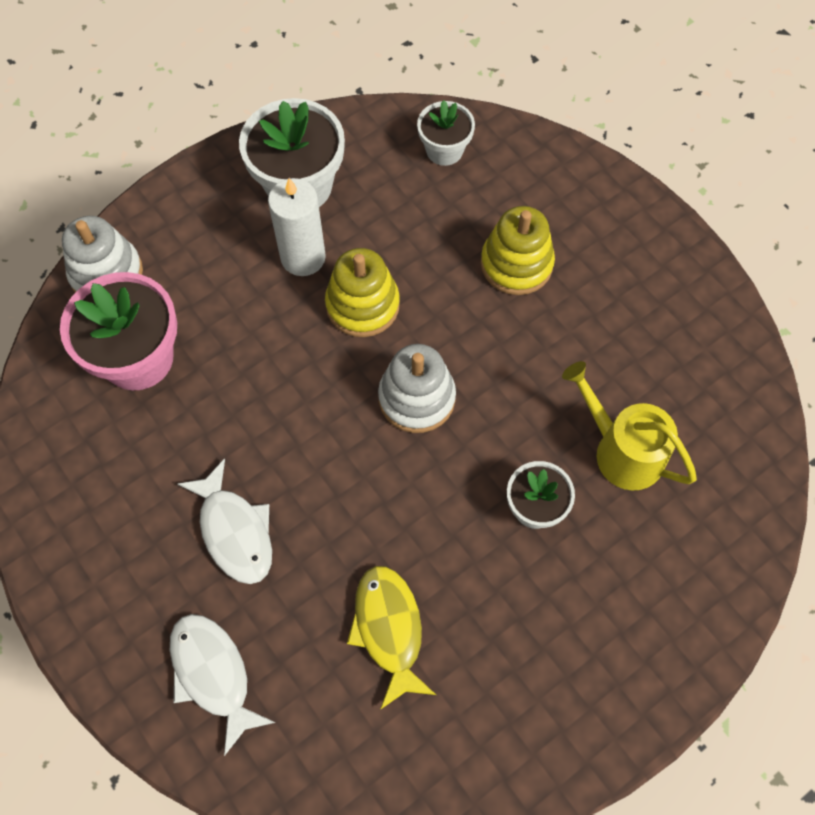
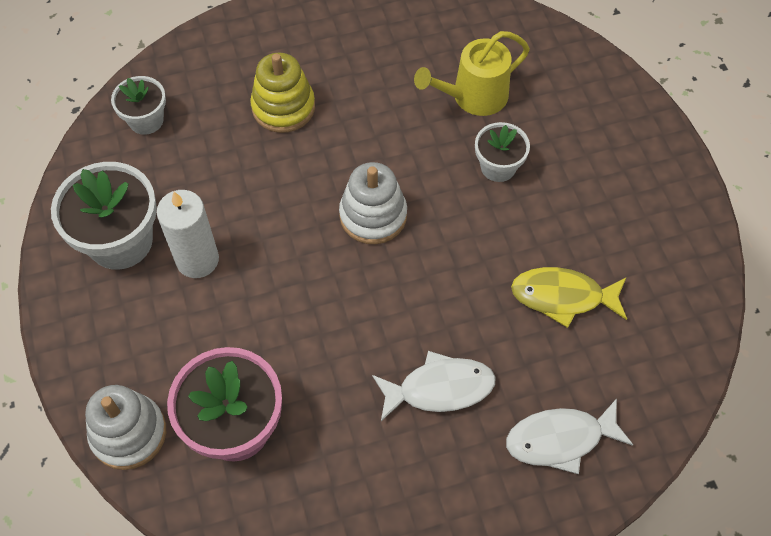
camera: 70 degrees left, 5 degrees down
yellow stacking toy [325,248,400,337] -> none

